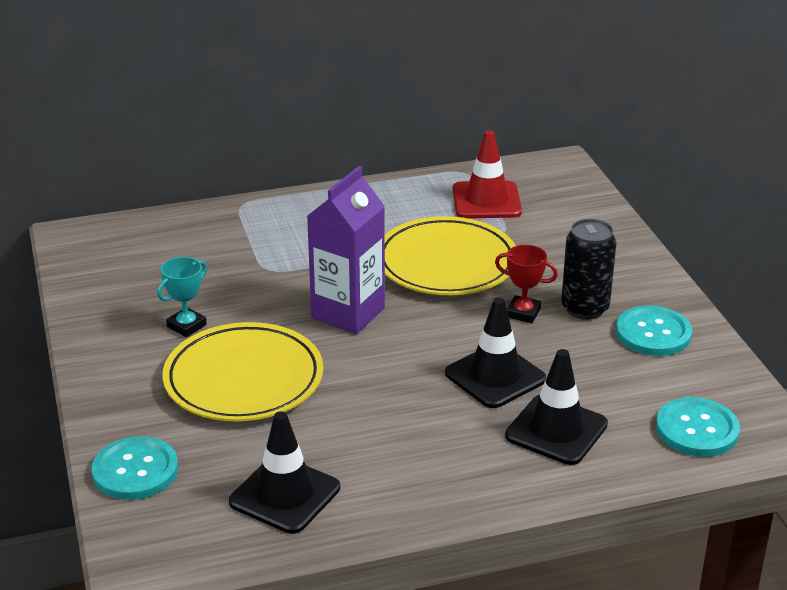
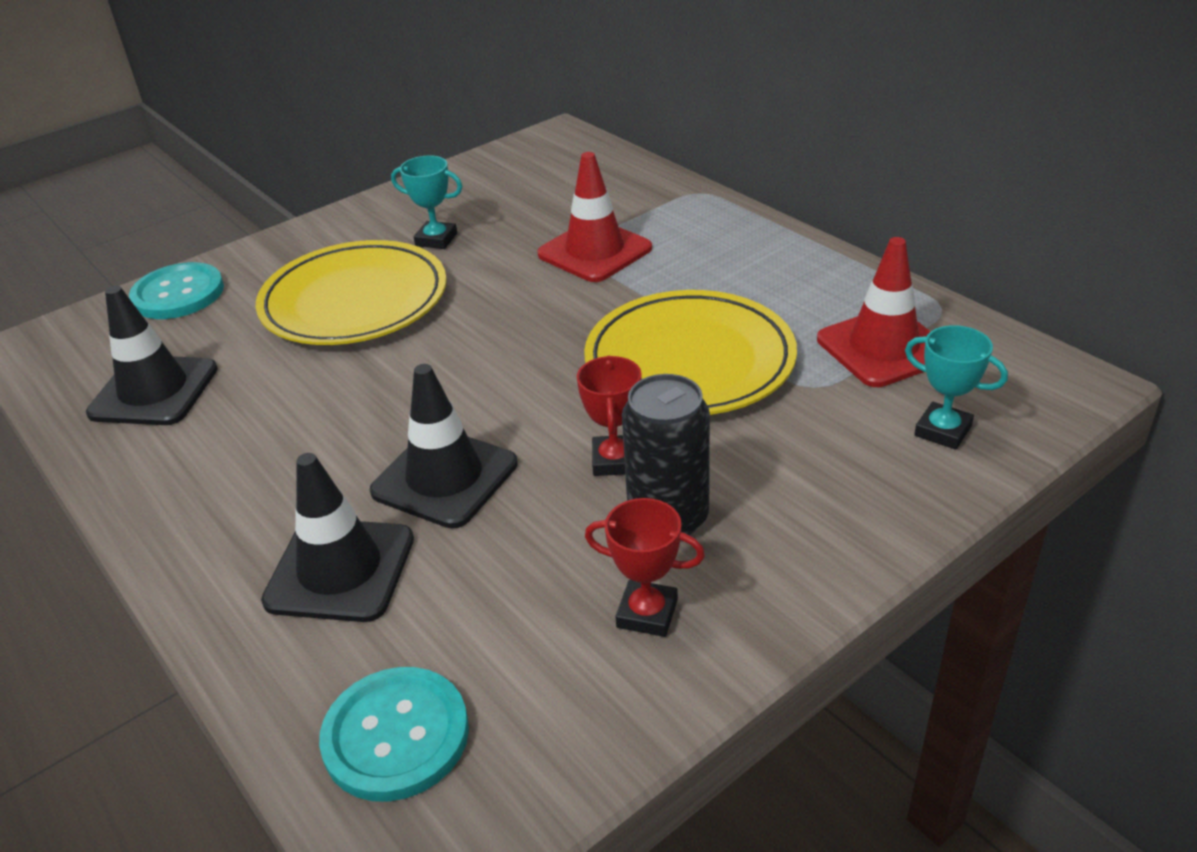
camera: 70 degrees right, 5 degrees up
purple carton [307,166,385,334] -> none
turquoise button [616,305,692,356] -> red trophy [585,498,705,637]
none -> red traffic cone [537,152,652,282]
none -> turquoise trophy [905,325,1008,450]

